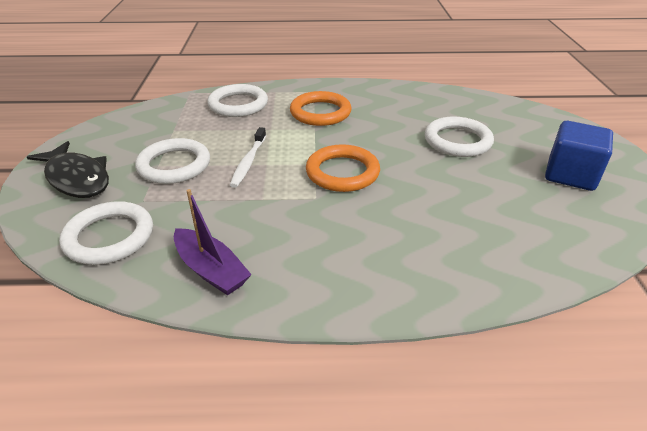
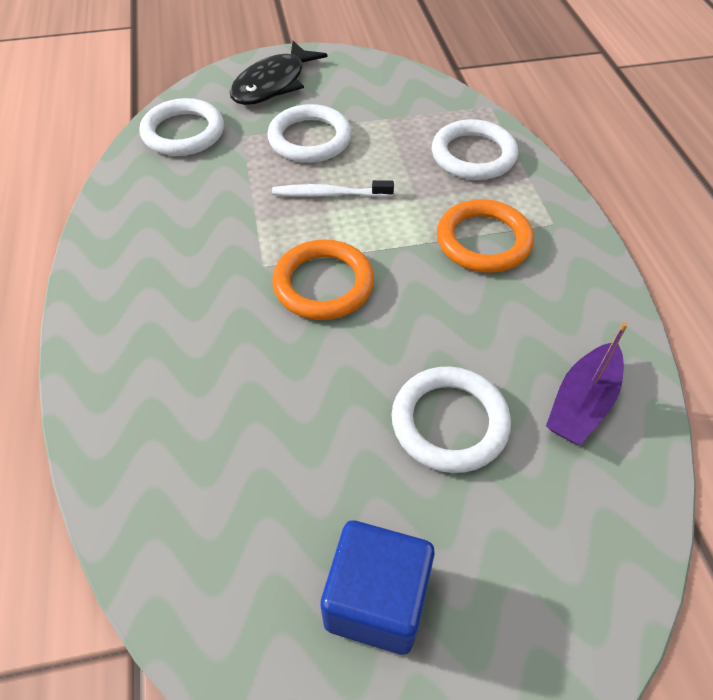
camera: 80 degrees right, 15 degrees up
purple boat [174,189,252,295] -> purple boat moved to [546,322,628,445]

